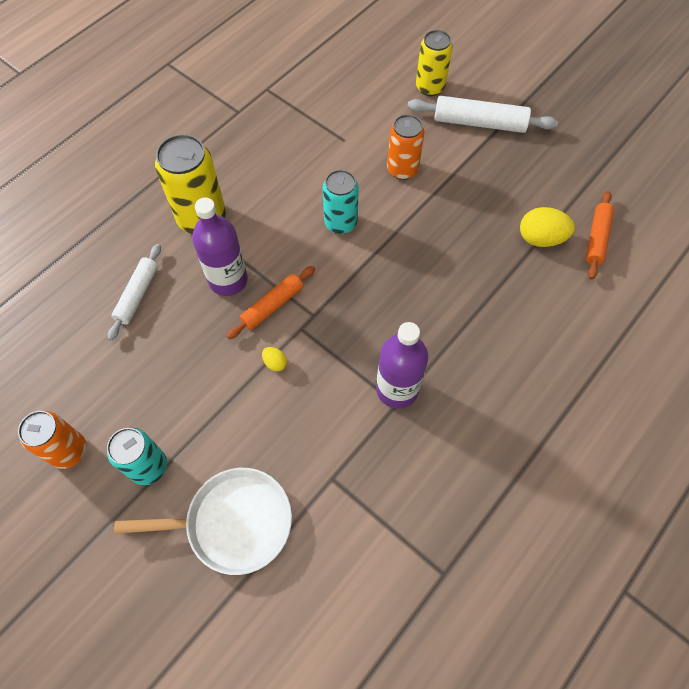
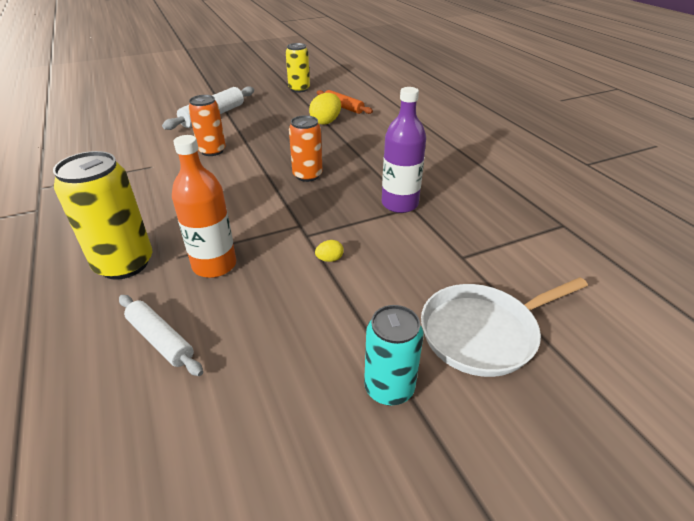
camera: 65 degrees left, 25 degrees down
orange can [18,411,87,469] -> orange can moved to [289,115,323,182]
white pan [114,468,292,575] -> white pan turned 135 degrees counterclockwise [421,277,588,377]
purple bottle [192,198,248,296] -> orange bottle [172,135,236,278]
orange rolling pin [227,266,315,339] -> none
turquoise can [323,170,359,234] -> none
yellow can [416,30,452,96] -> yellow can moved to [286,43,310,92]

